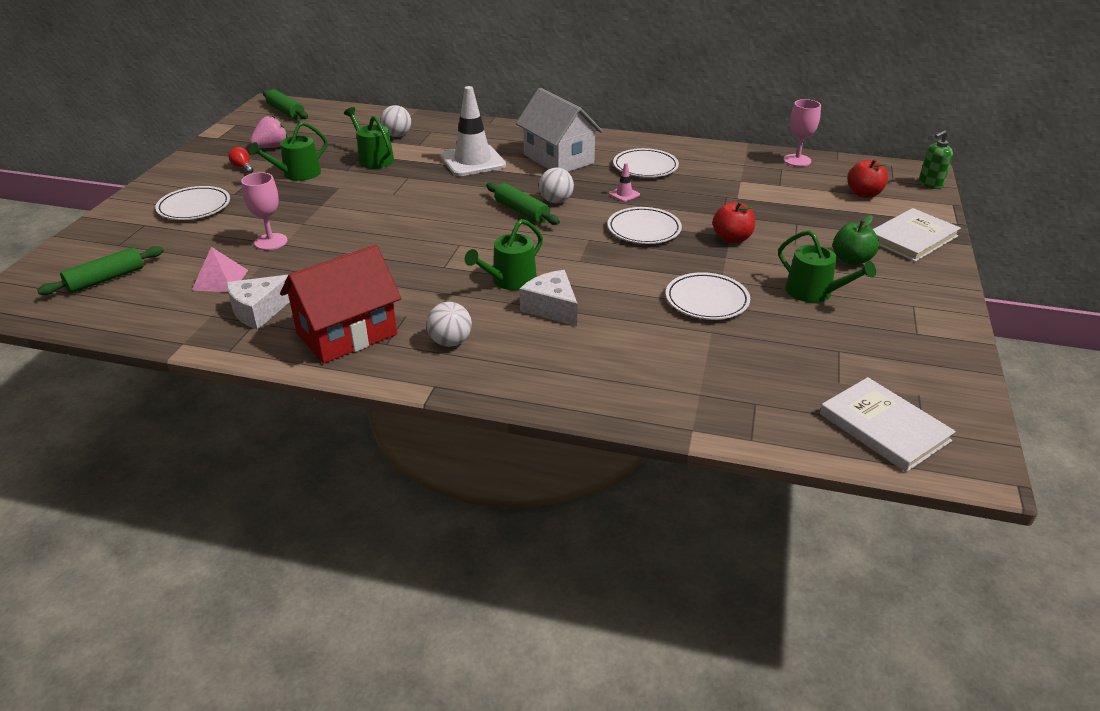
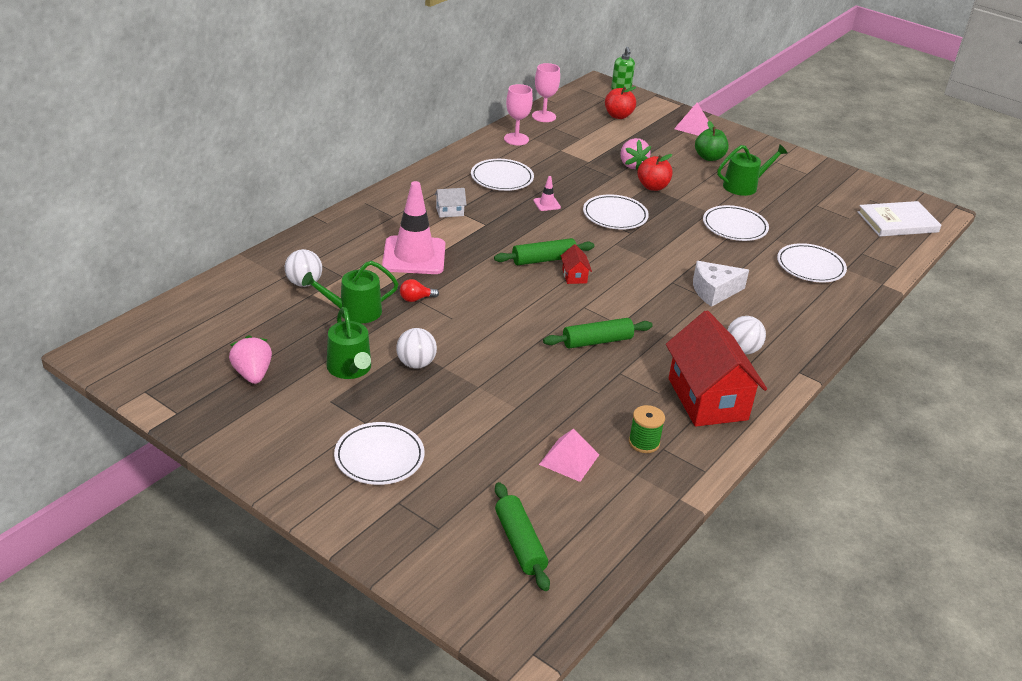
camera: 70 degrees left, 0 degrees up
white cheese [227,275,290,330] -> green spool [629,405,665,453]
red light bulb [228,147,254,174] -> red light bulb moved to [400,279,439,302]
pink goblet [241,172,288,250] -> pink goblet moved to [504,84,533,145]
green rolling pin [263,89,308,119] -> green rolling pin moved to [543,318,653,348]
white traffic cone [440,86,506,176] -> pink traffic cone [382,181,445,274]
green watering can [465,219,543,290] -> none
white house [516,88,603,172] -> white house [434,188,467,218], size x0.41
white ball [539,167,574,203] -> white ball moved to [396,328,437,369]
white book [873,208,961,262] -> pink pyramid [674,103,709,136]
none -> red house [561,244,592,284]
none -> pink strawberry [620,138,651,171]
none -> white plate [777,243,847,282]

